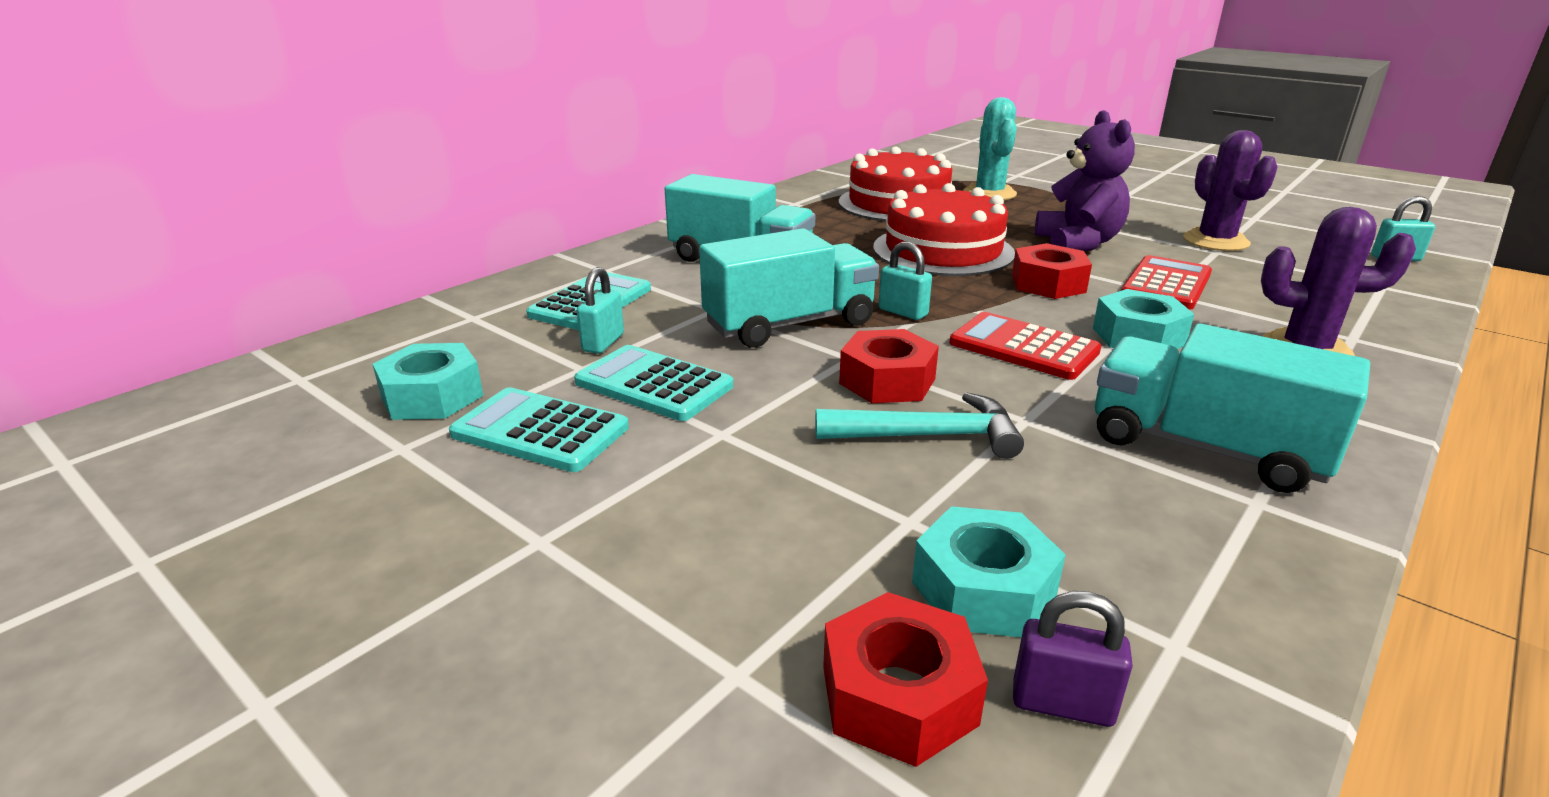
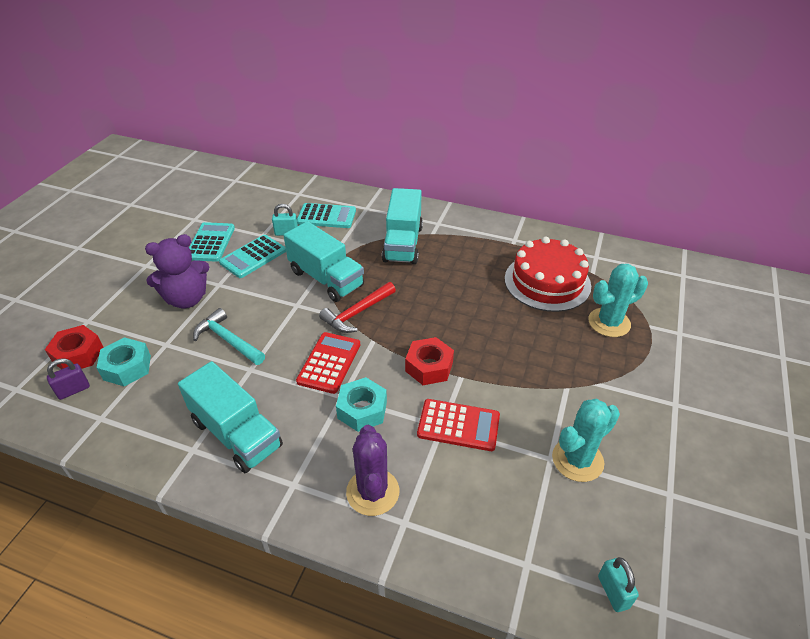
camera: 70 degrees right, 15 degrees up
turquoise nut [372,343,484,420] -> none
turquoise calculator [574,345,733,421] -> turquoise calculator turned 150 degrees counterclockwise [219,235,286,278]
turquoise hammer [815,392,1024,459] -> turquoise hammer turned 150 degrees clockwise [193,308,265,365]
red nut [839,329,939,403] -> none
red cake [873,183,1015,276] -> none
turquoise padlock [879,242,932,320] -> red hammer [319,282,396,333]
purple padlock [1013,591,1133,727] -> purple padlock turned 60 degrees clockwise [47,359,90,400]
purple teddy bear [1035,110,1135,251] -> purple teddy bear moved to [145,234,209,308]
turquoise truck [1095,324,1370,493] -> turquoise truck turned 120 degrees clockwise [178,361,283,473]
purple cactus [1183,130,1278,251] -> turquoise cactus [552,399,620,482]

